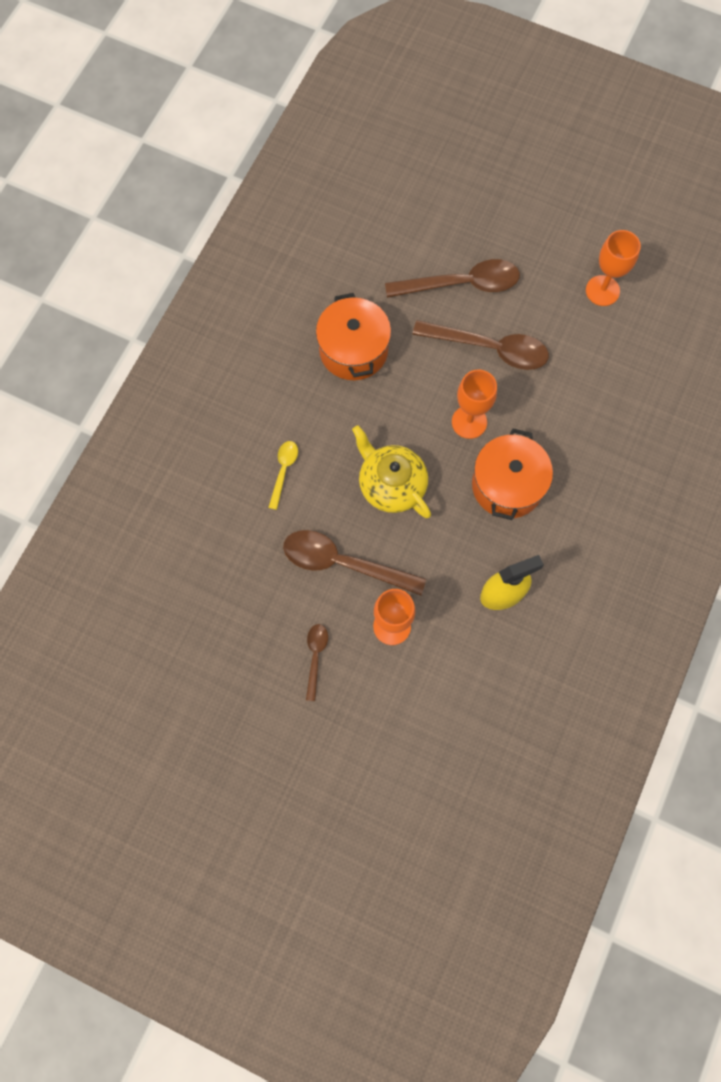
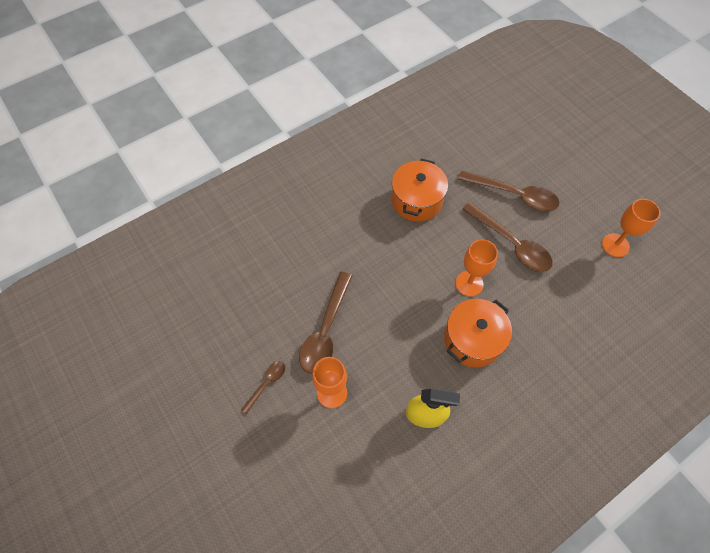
camera: 30 degrees right, 10 degrees down
yellow spoon [268,441,298,510] -> none
brown spoon [283,530,426,595] -> brown spoon turned 120 degrees counterclockwise [299,272,353,374]
yellow teapot [352,425,431,518] -> none

